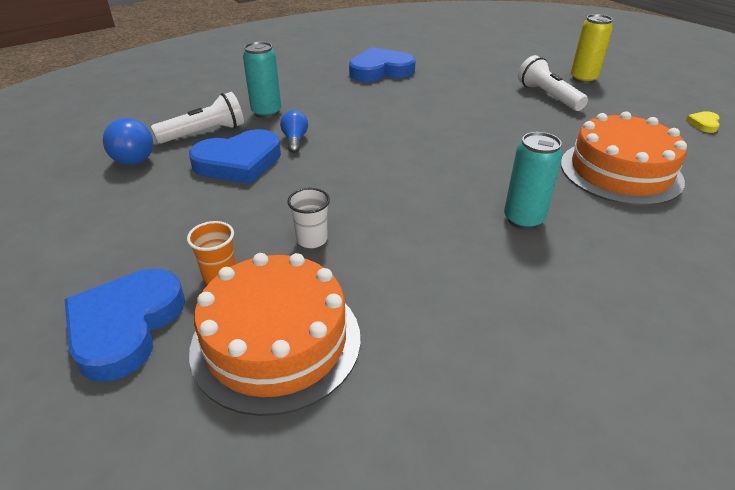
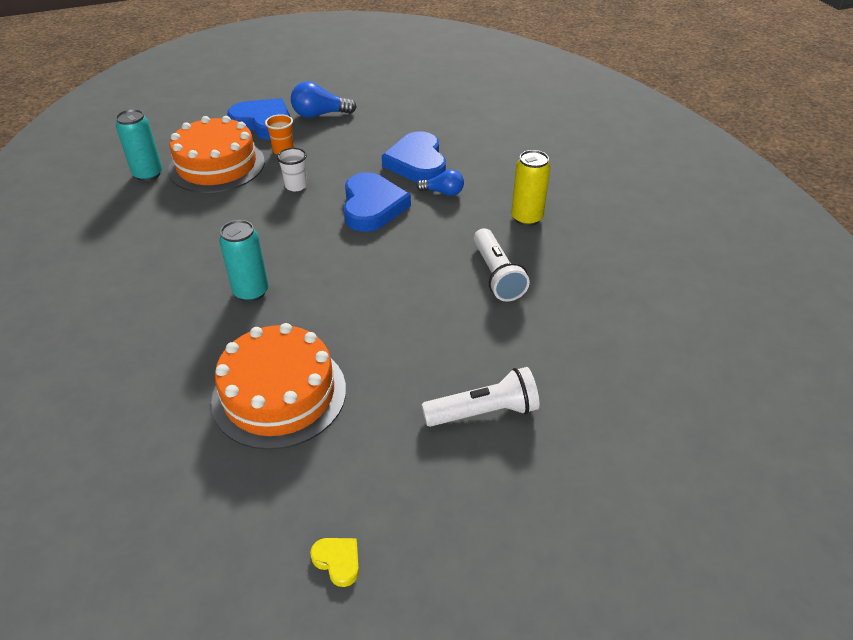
camera: 105 degrees right, 5 degrees up
blue light bulb [103,118,153,165] -> blue light bulb moved to [291,81,357,118]
white flashlight [151,92,244,144] -> white flashlight moved to [474,228,530,302]
turquoise can [243,42,281,118] -> turquoise can moved to [116,109,162,181]
blue heart [349,47,416,82] -> blue heart moved to [344,172,411,232]
yellow can [571,14,613,84] -> yellow can moved to [511,150,550,226]

